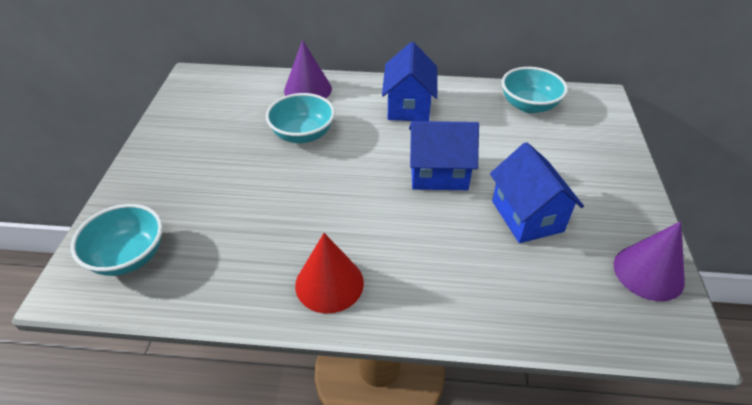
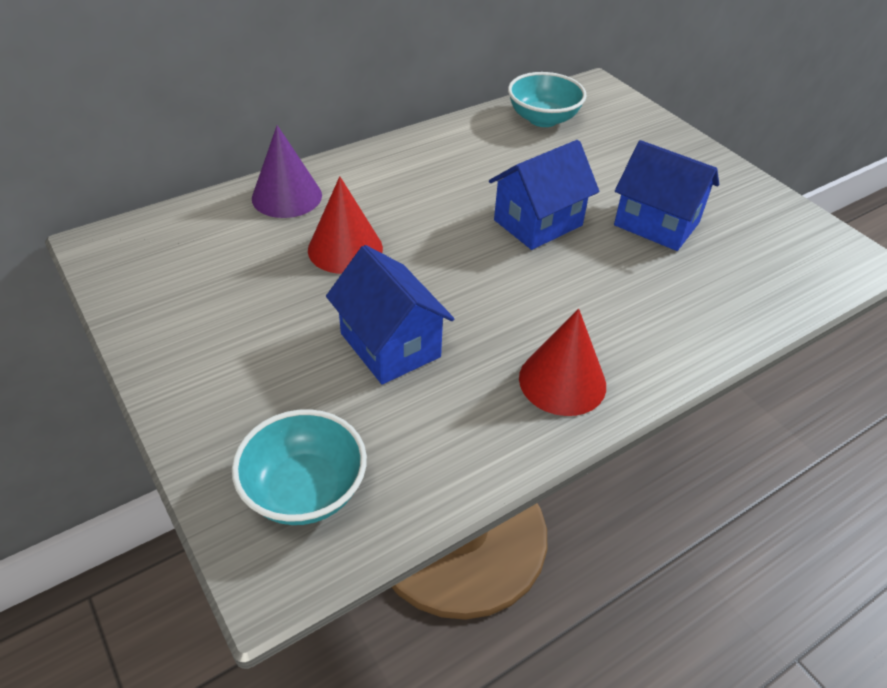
camera: 40 degrees left, 0 degrees up
turquoise bowl [266,93,335,143] -> red cone [308,176,383,274]
blue house [382,42,437,121] -> blue house moved to [326,245,454,385]
purple cone [614,221,685,301] -> none

